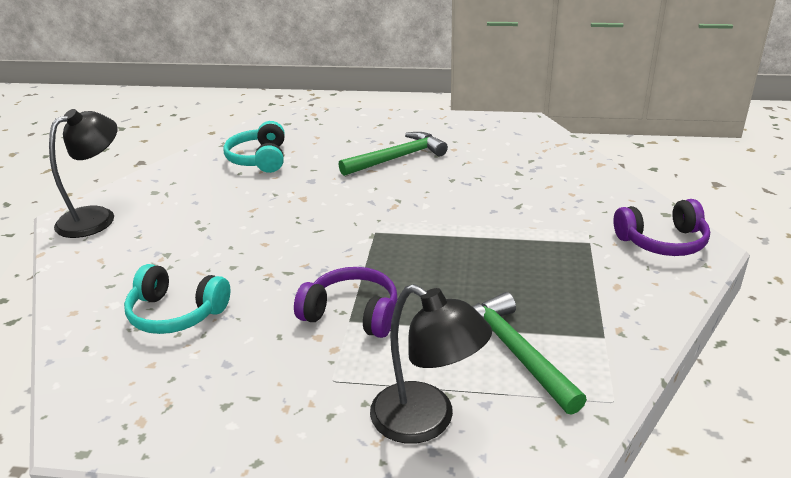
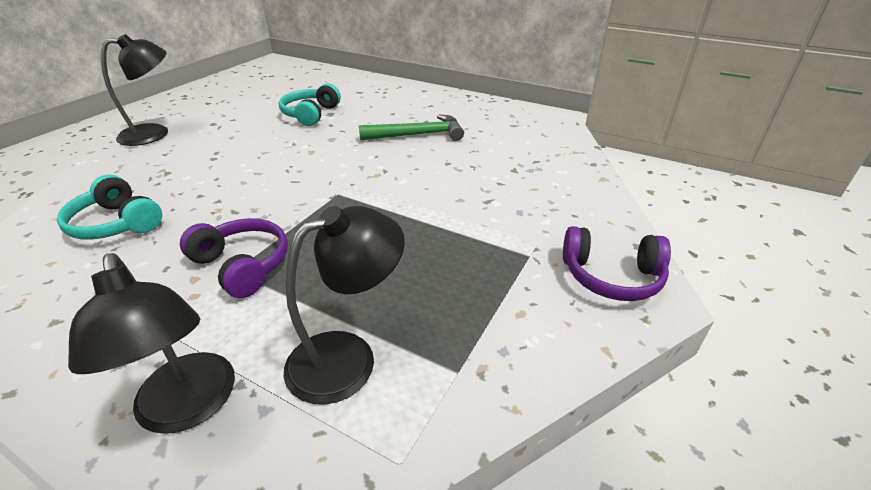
camera: 20 degrees right, 5 degrees up
green hammer [472,292,587,415] -> black lamp [284,206,405,405]

